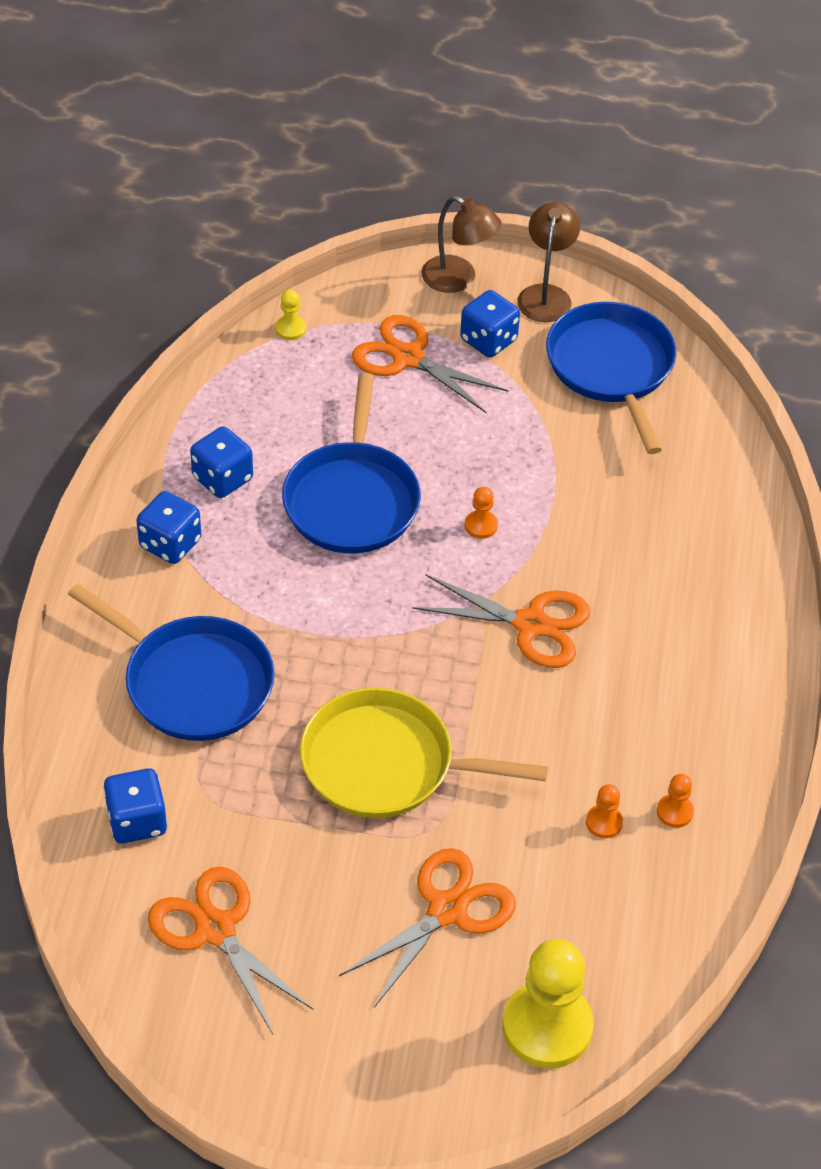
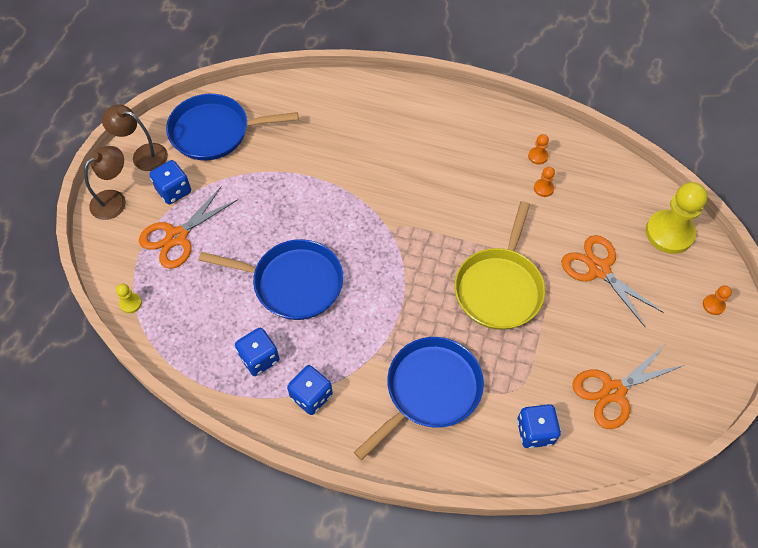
camera: 80 degrees left, 10 degrees up
orange scissors [412,575,590,668] -> none
orange pawn [465,487,498,539] -> orange pawn moved to [703,285,732,315]

